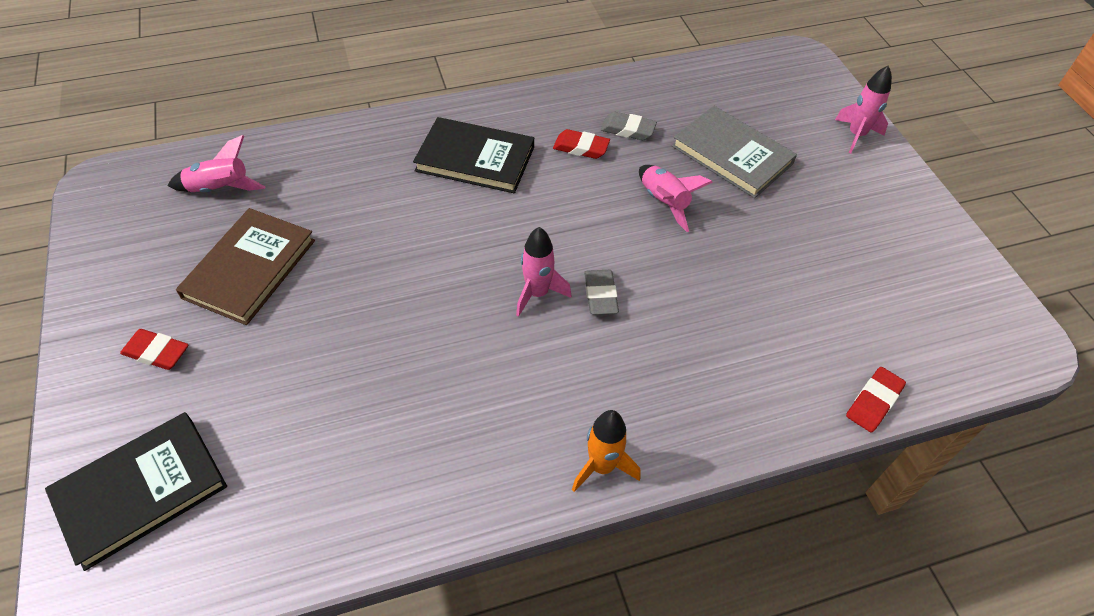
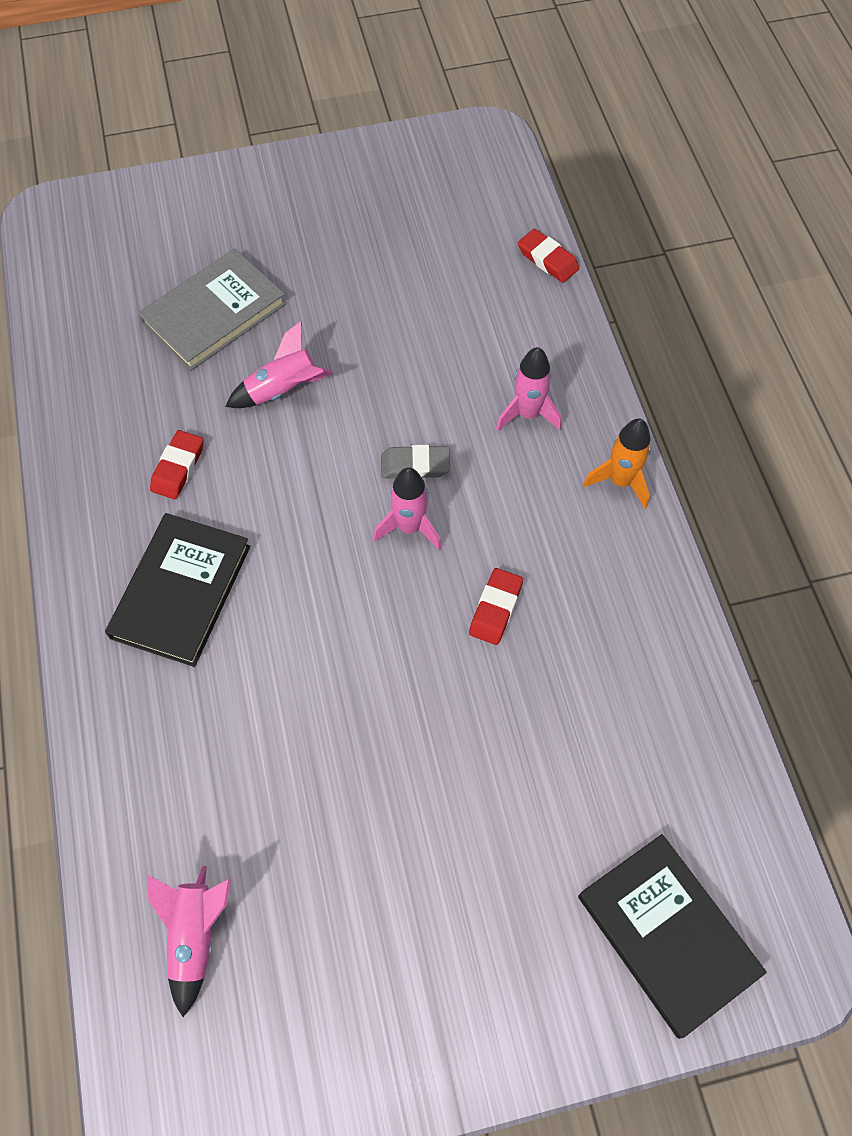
camera: 85 degrees left, 10 degrees up
red eraser [120,329,189,370] -> red eraser moved to [469,568,523,645]
brown book [176,208,315,325] -> none
grey eraser [601,112,657,140] -> none
pink rocket [835,65,892,153] -> pink rocket moved to [496,347,561,431]

